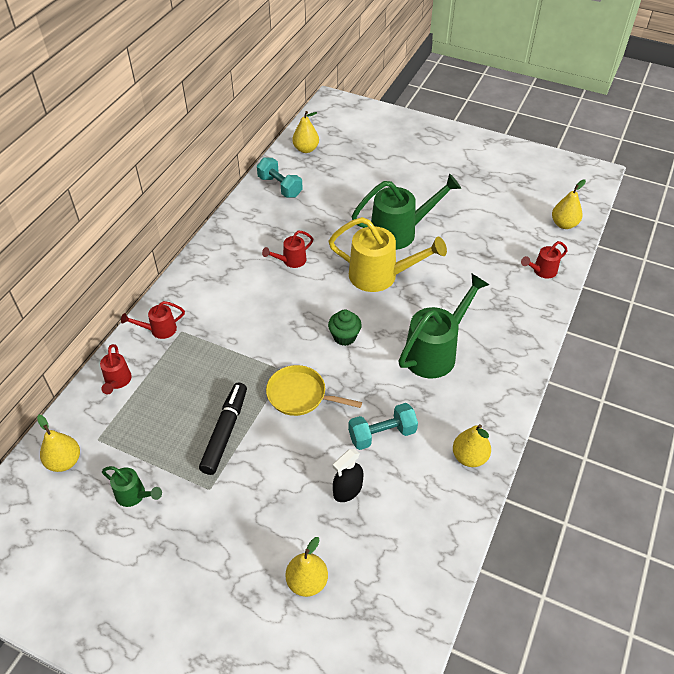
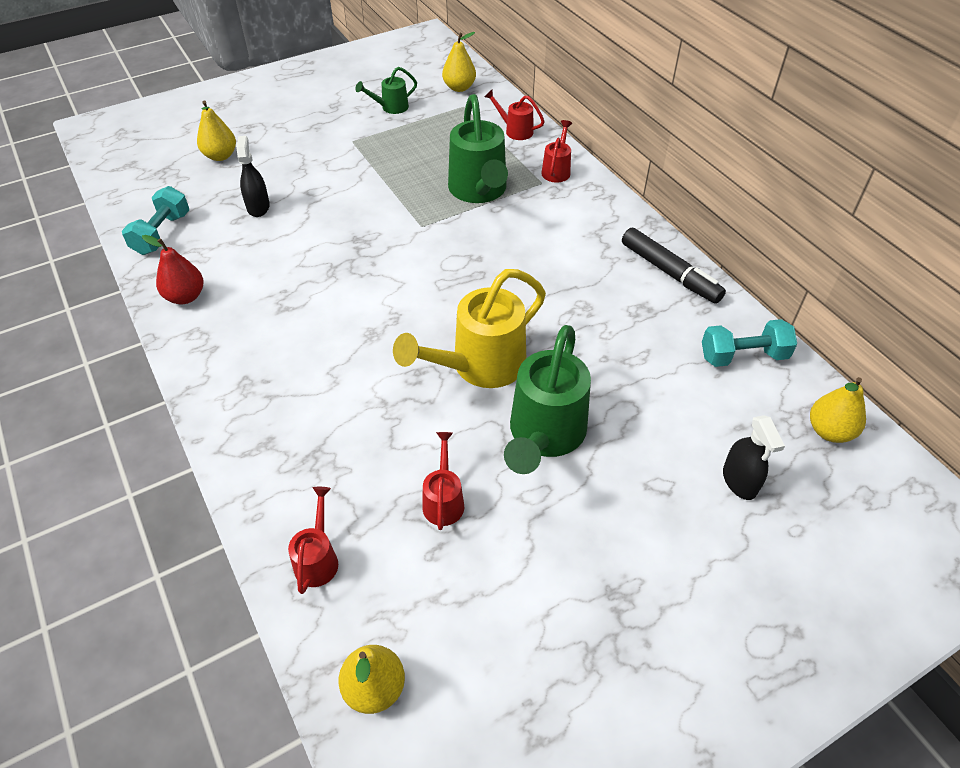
camera: 125 degrees right, 0 degrees up
black marker [199,383,247,475] -> black marker moved to [622,228,726,304]
red watering can [262,231,313,268] -> red watering can moved to [422,432,464,530]
yellow pan [266,365,362,416] -> none
green cupcake [328,310,362,346] -> none
turquoise dumbbell [348,403,418,450] -> turquoise dumbbell moved to [122,186,189,255]
green watering can [399,274,490,378] -> green watering can moved to [448,94,508,203]
yellow pear [453,424,491,467] -> red pear [142,235,204,304]
none -> black spray bottle [723,415,785,500]

